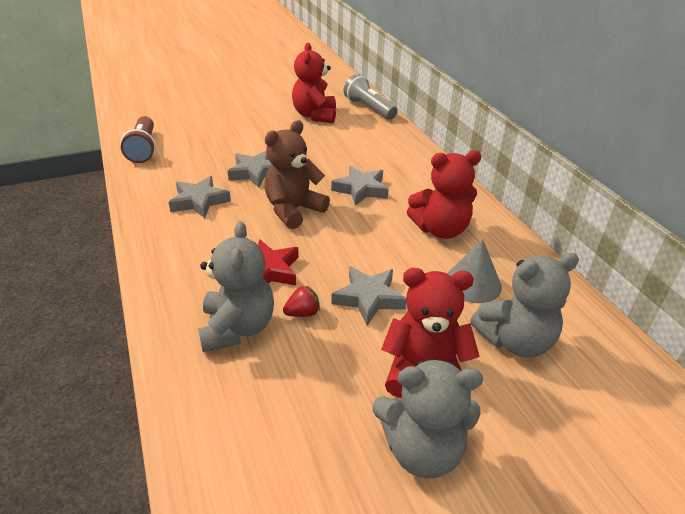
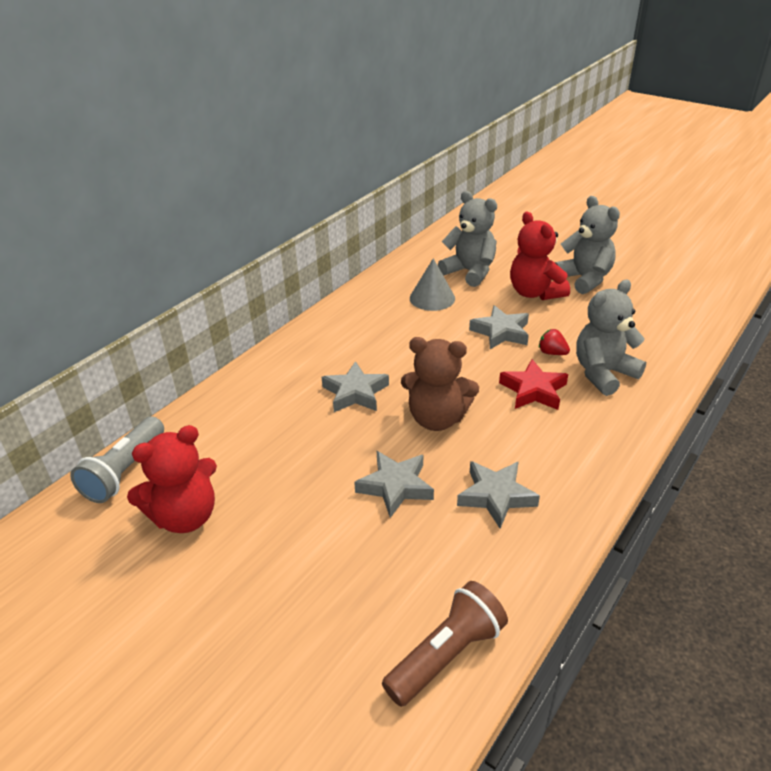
camera: 120 degrees left, 0 degrees up
red teddy bear [407,150,481,239] -> none

